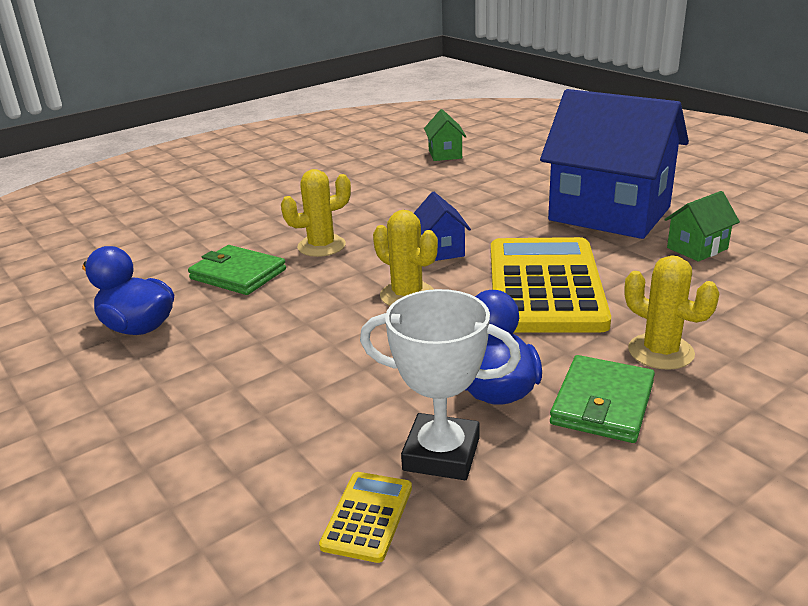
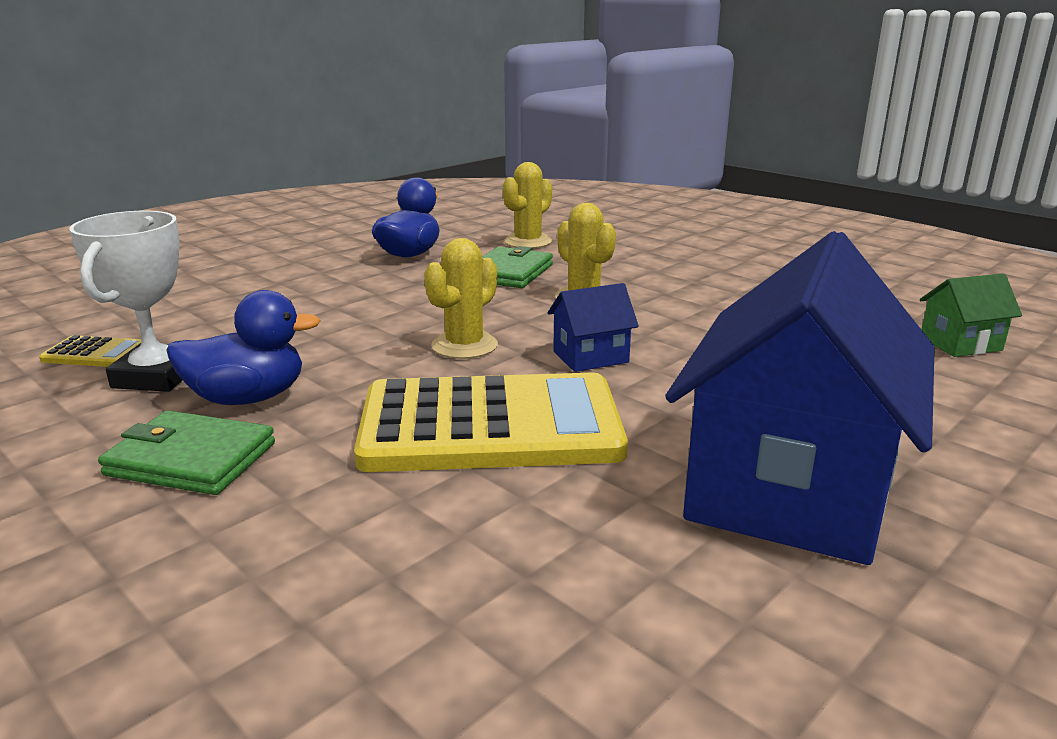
camera: 80 degrees right, 5 degrees down
yellow cactus [625,255,719,370] -> yellow cactus moved to [503,162,552,248]
green house [664,191,740,262] -> none

